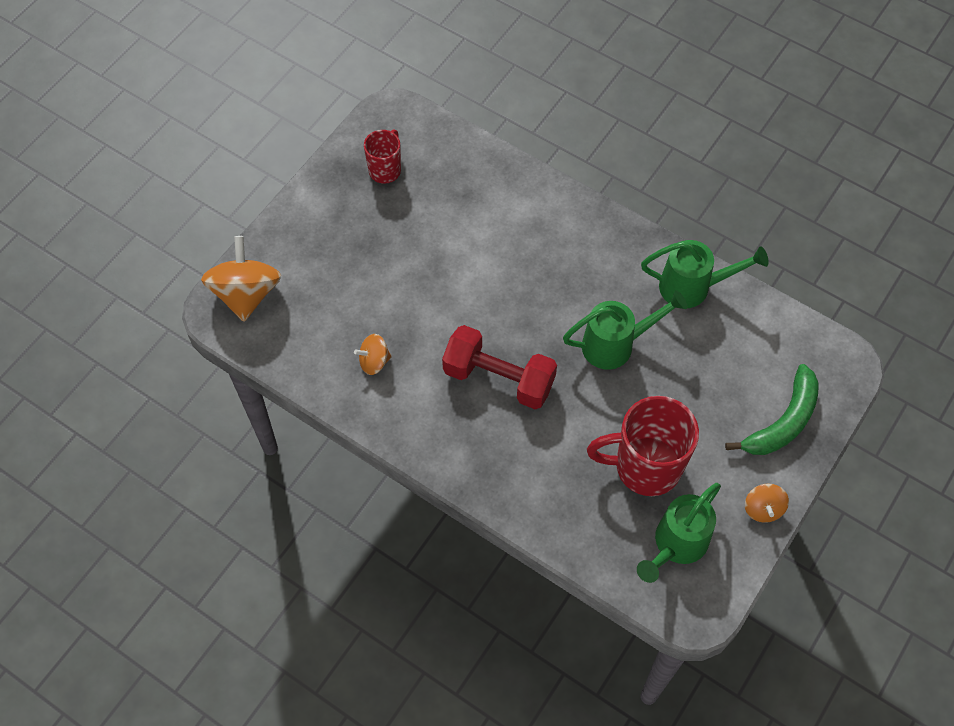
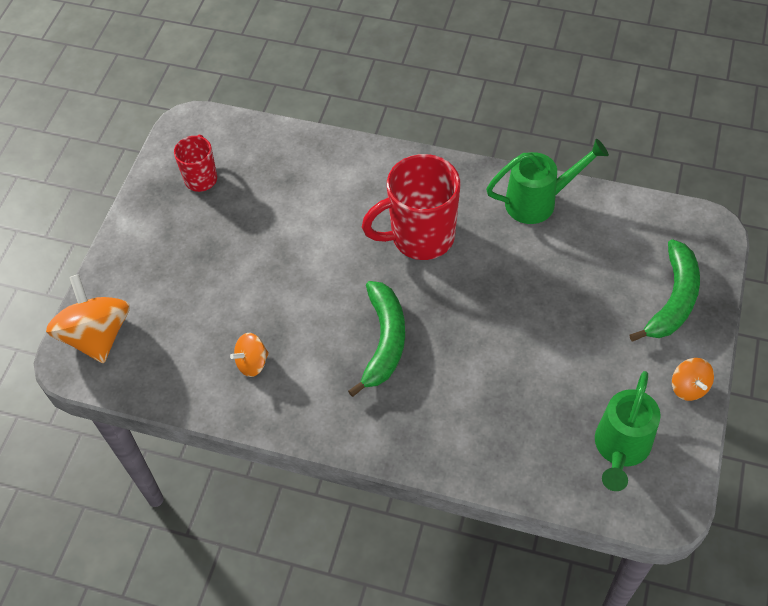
camera: 15 degrees left, 5 degrees down
red dumbbell [442,325,557,409] -> green banana [348,281,405,397]
green watering can [563,290,687,370] -> none
red mug [587,396,699,496] -> red mug moved to [362,154,460,260]

